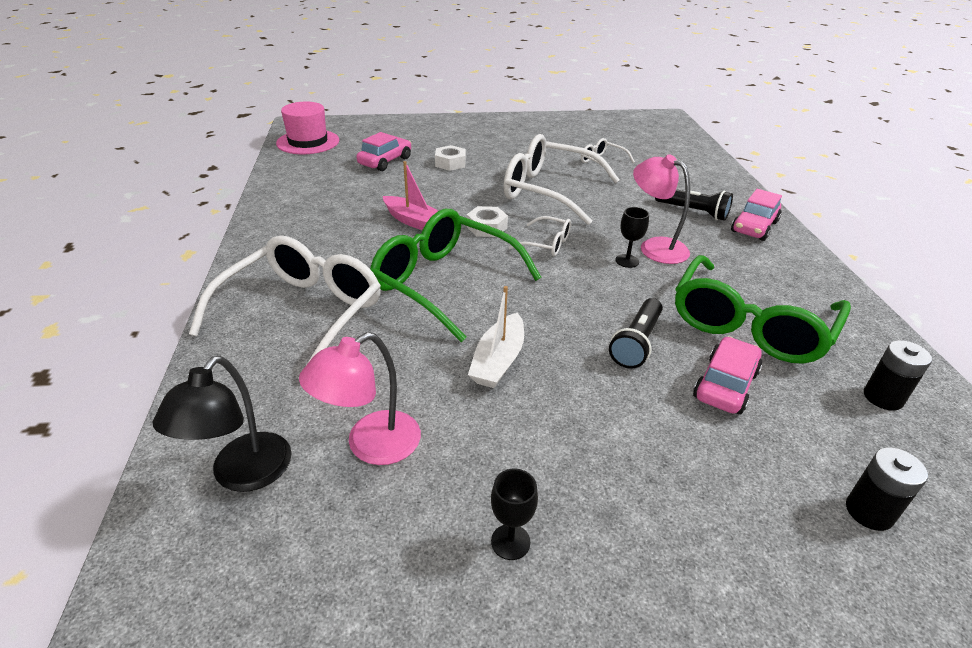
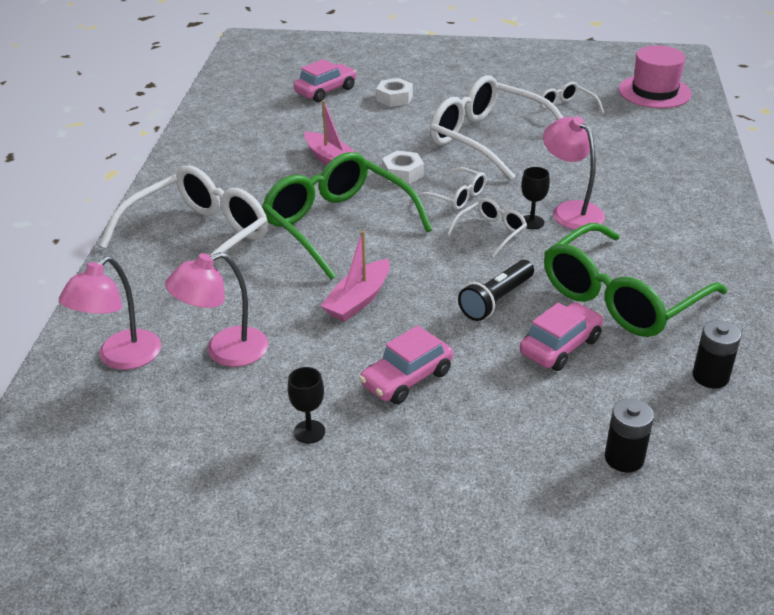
camera: 15 degrees right, 0 degrees up
black lamp [153,356,292,492] -> pink lamp [59,256,161,370]
pink hat [276,102,339,154] -> pink hat moved to [619,45,692,108]
white boat [468,286,524,388] -> pink boat [320,230,390,322]
black flashlight [655,189,733,221] -> none
pink car [731,189,782,241] -> pink car moved to [359,325,453,404]
none -> white glasses [447,198,527,258]

